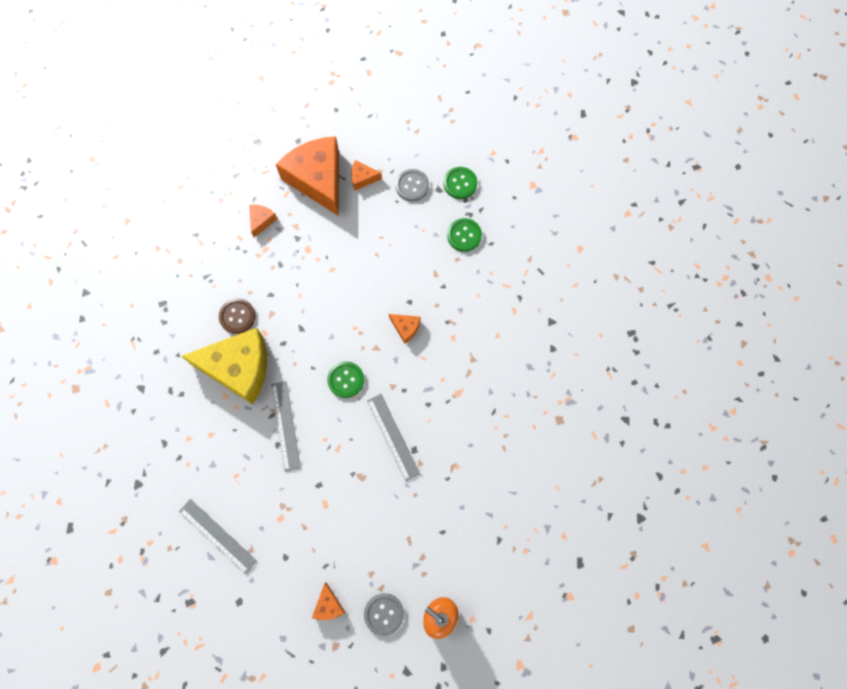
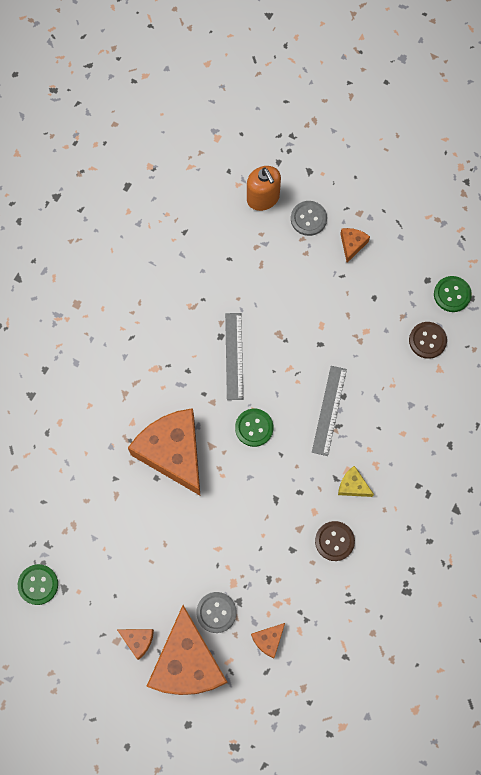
camera: 155 degrees left, 0 degrees up
grey ruler [179,499,257,575] -> brown button [409,322,447,359]
yellow cheese [181,328,267,405] -> yellow cheese [338,466,374,497], size x0.42
orange cheese [389,314,420,344] -> orange cheese [128,408,200,495], size x2.39
grey button [395,169,429,201] -> grey button moved to [196,592,237,633]
green button [447,218,482,252] -> green button moved to [434,276,472,312]

